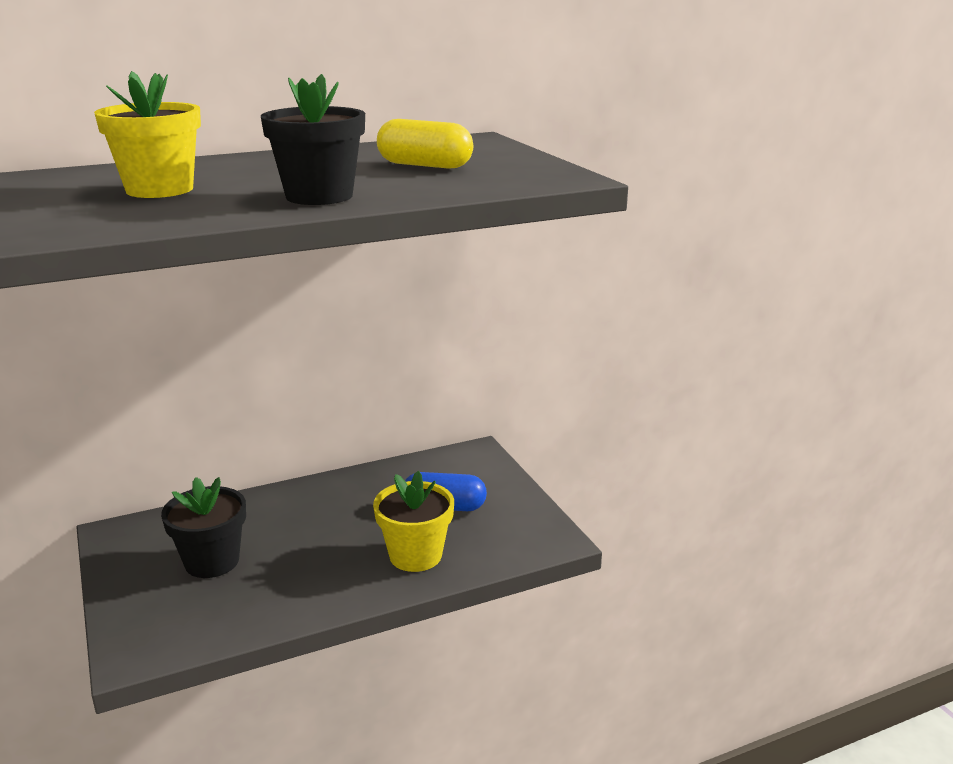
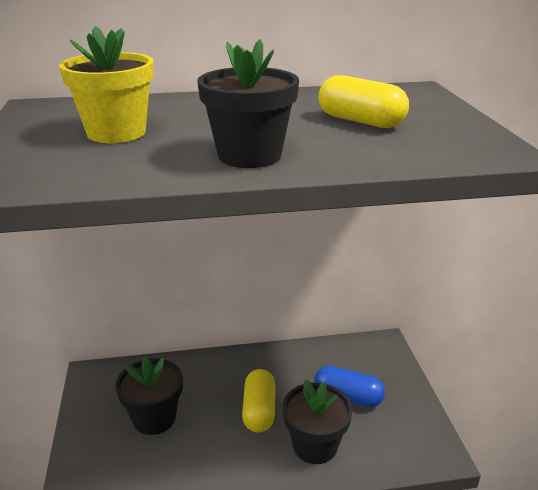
camera: 15 degrees right, 5 degrees up
yellow flower pot [373,471,454,572] -> black flower pot [283,379,353,464]
none -> yellow capsule [242,369,275,433]

